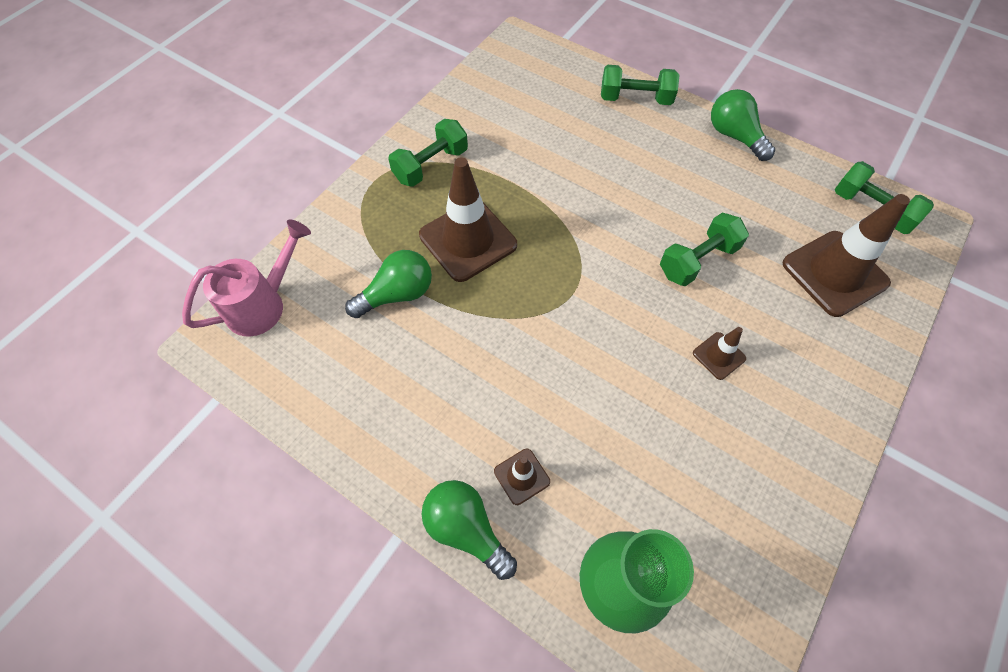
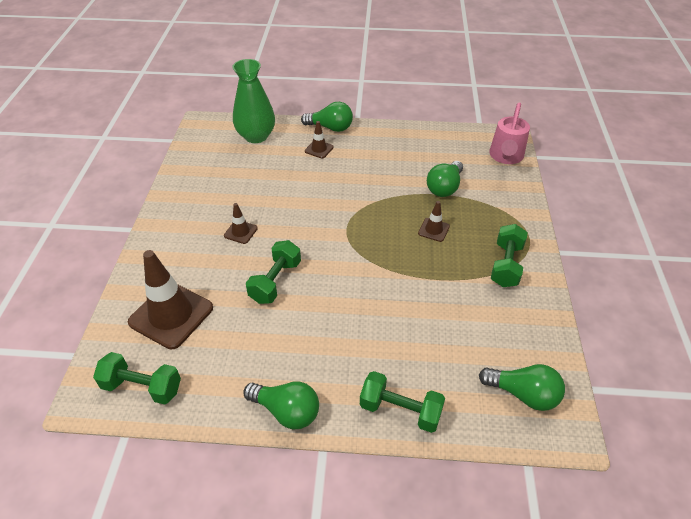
camera: 150 degrees right, 15 degrees down
brown traffic cone [419,157,517,282] -> brown traffic cone [418,201,450,242], size x0.47
green dumbbell [601,65,680,105] -> green dumbbell turned 45 degrees clockwise [360,371,445,433]
none -> green light bulb [479,364,565,411]

